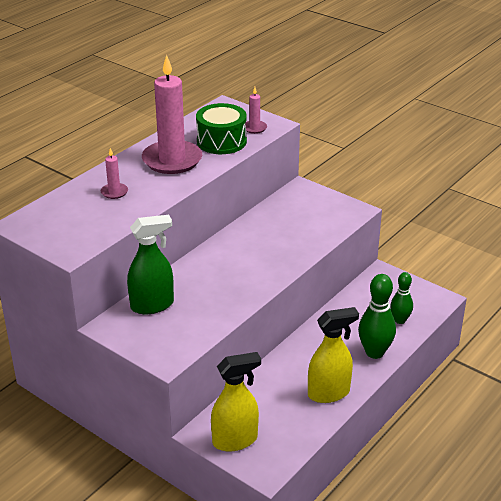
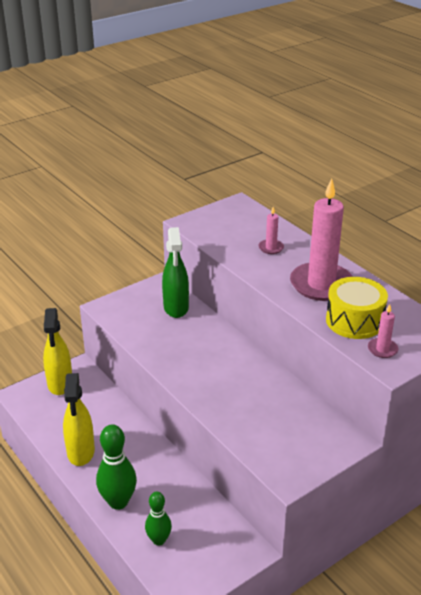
camera: 105 degrees right, 0 degrees up
green drum [196,103,247,154] -> yellow drum [326,277,388,339]

